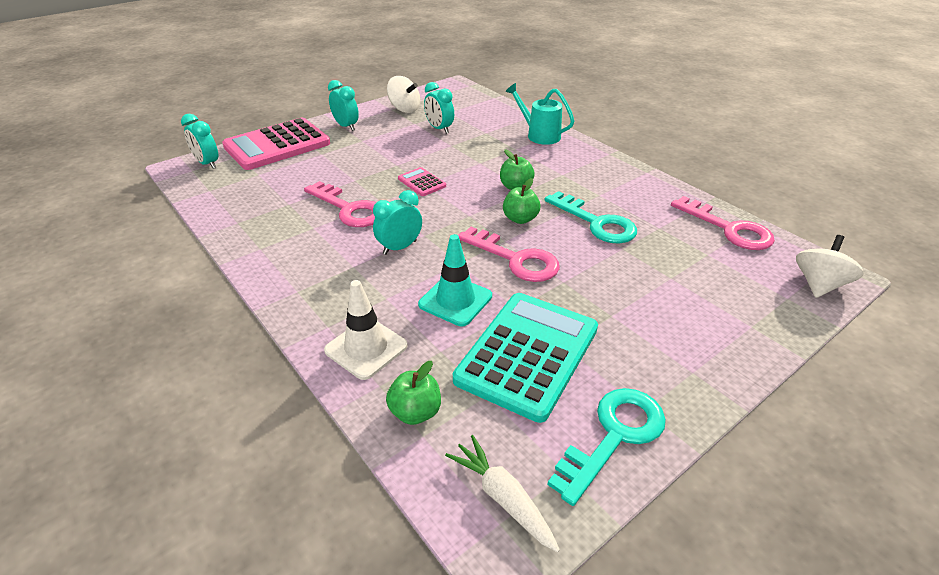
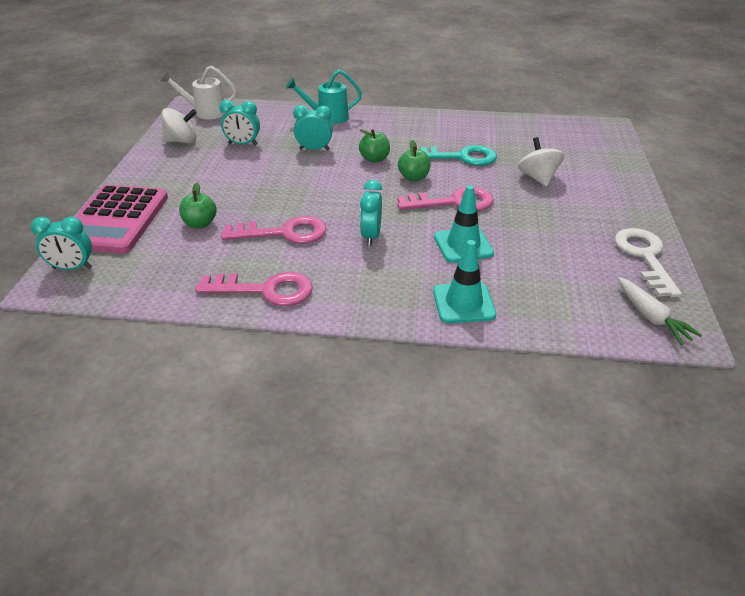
camera: 45 degrees left, 0 degrees up
white traffic cone [324,280,408,380] -> turquoise traffic cone [433,240,496,323]
turquoise clock [328,80,359,131] -> turquoise clock moved to [293,105,333,150]
green apple [386,361,441,425] -> green apple moved to [179,183,217,228]
pink calculator [398,167,446,196] -> none
white carrot [445,435,560,553] -> white carrot turned 120 degrees counterclockwise [617,277,702,345]
turquoise calculator [453,293,598,423] -> none
turquoise key [547,388,666,506] -> white key [615,228,682,298]
pink key [671,196,775,250] -> pink key moved to [195,272,313,306]
white spinning top [796,235,864,298] -> white spinning top moved to [518,137,564,187]
none -> white watering can [161,66,237,119]

